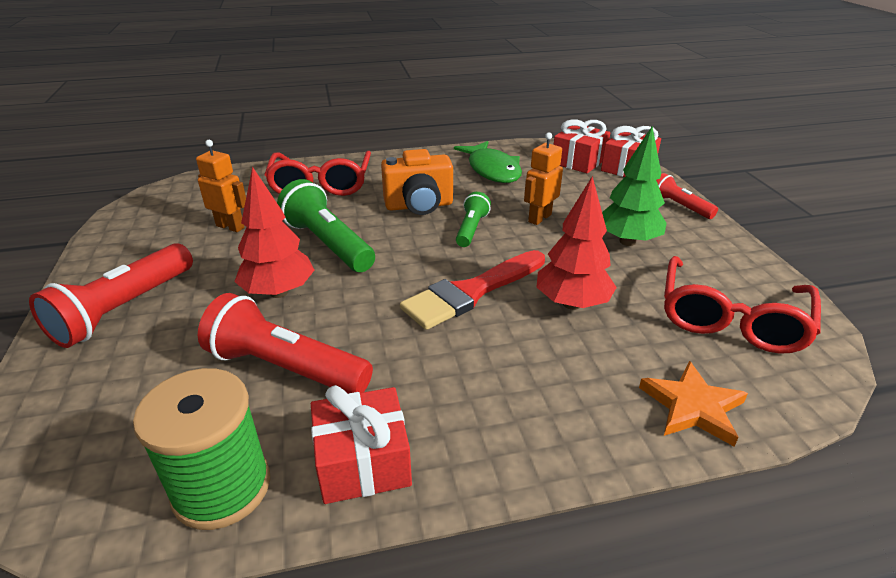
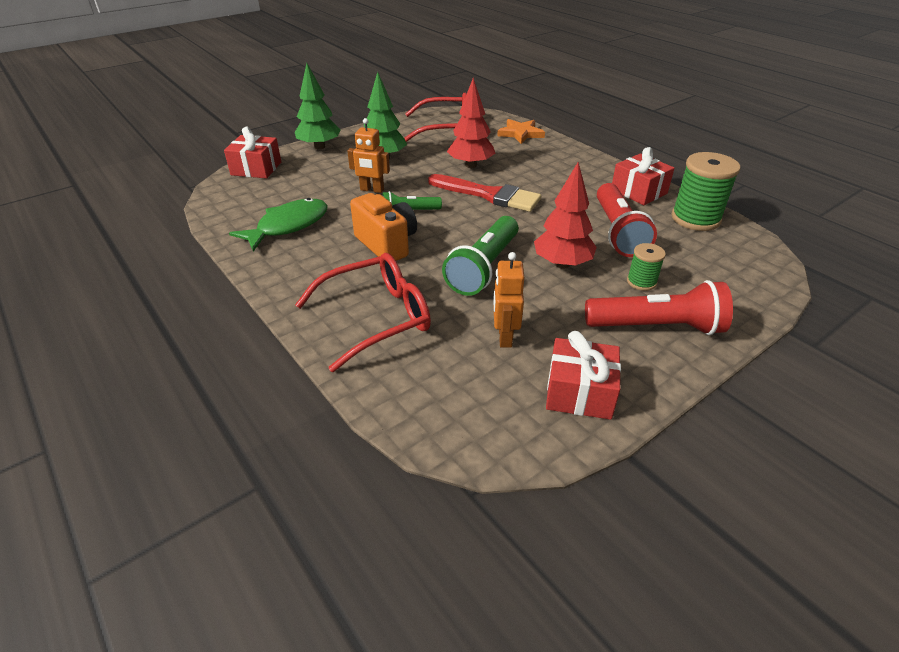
camera: 115 degrees left, 5 degrees up
red gift [554,119,611,173] -> red gift moved to [546,331,621,420]
red flashlight [656,173,718,219] -> green tree [295,63,341,150]
none -> green spool [627,243,666,291]

